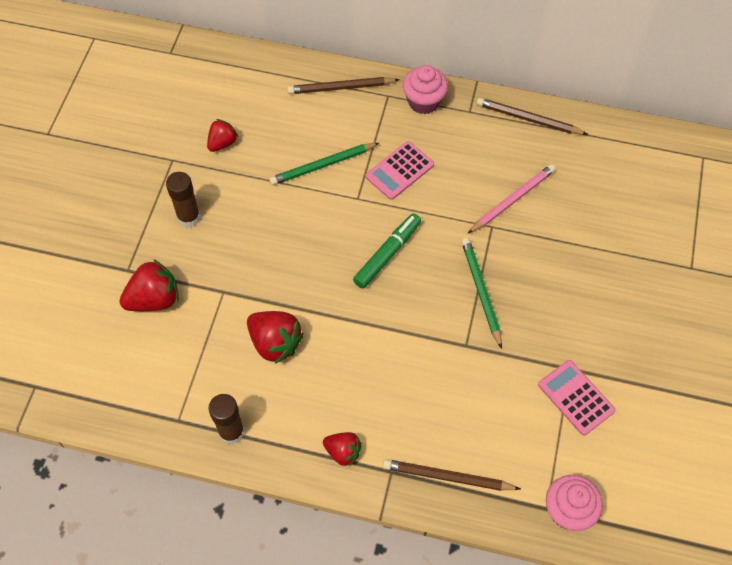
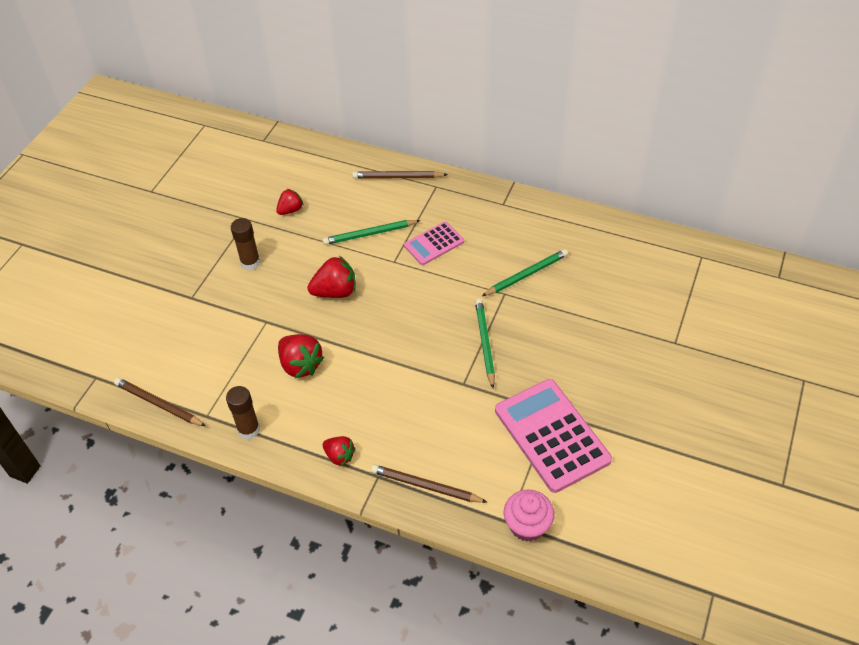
camera: 10 degrees right, 10 degrees down
red strawberry [119,259,179,311] -> red strawberry moved to [308,256,356,298]
green marker [353,213,421,289] -> none
pink cupcake [403,65,448,114] -> none
pink pencil [467,164,556,234] -> green pencil [482,249,568,296]
brown pencil [477,98,587,135] -> brown pencil moved to [114,378,206,426]
pink calculator [538,360,615,436] -> pink calculator [495,379,612,493], size x1.81

